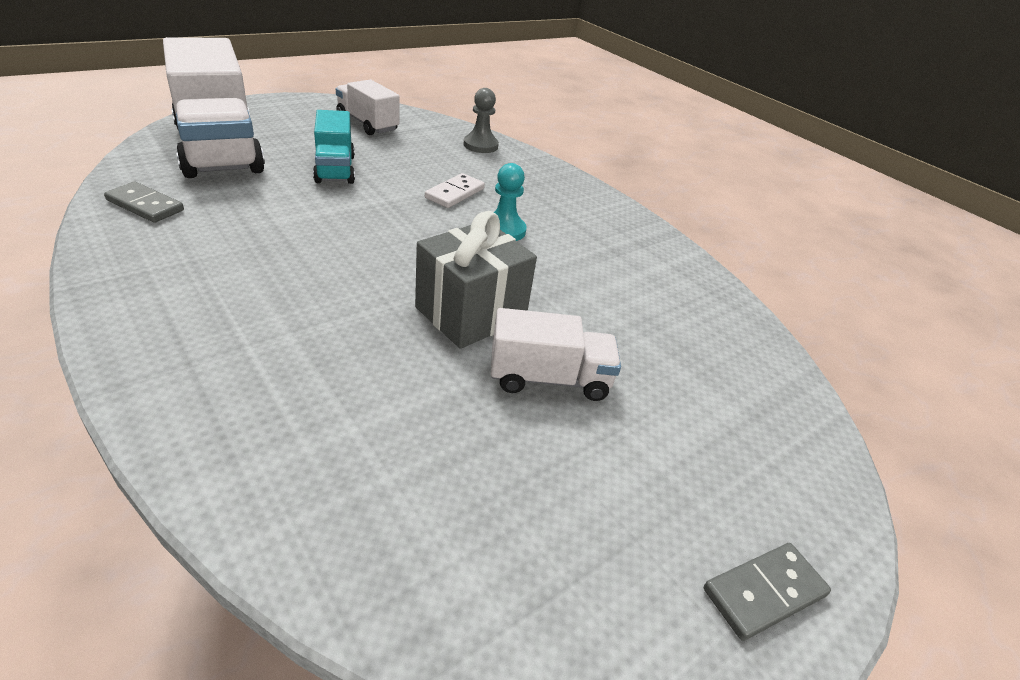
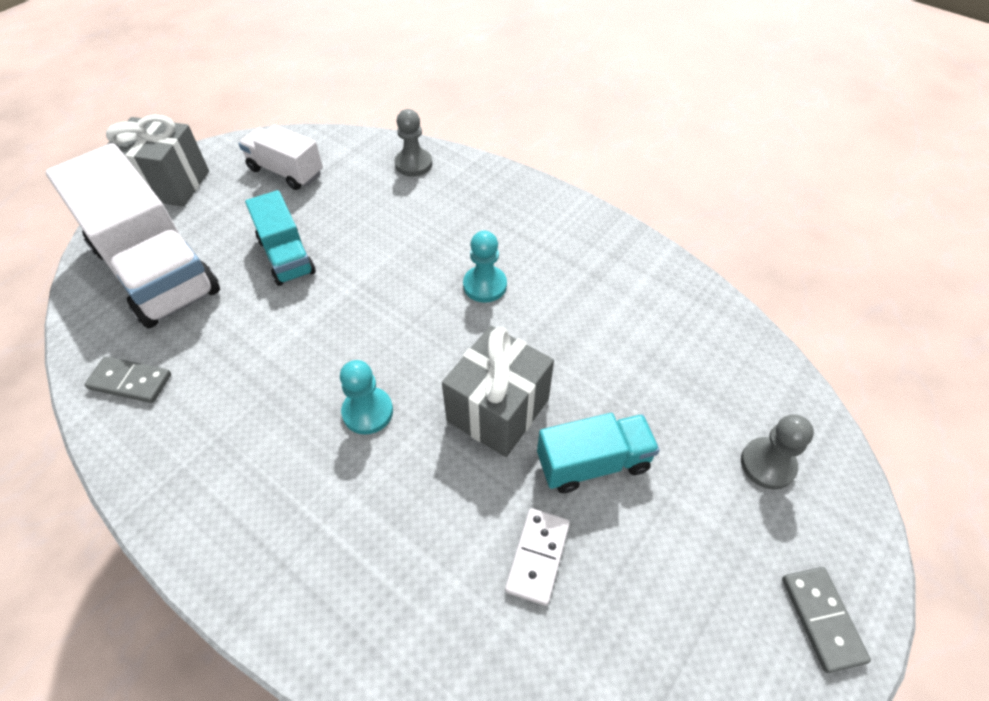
camera: 10 degrees left, 15 degrees up
white domino [425,173,485,208] -> white domino moved to [505,508,570,606]
white truck [491,308,621,401] -> turquoise truck [537,413,660,493]
grey domino [704,543,831,641] -> grey domino turned 60 degrees counterclockwise [782,567,871,673]
none -> grey gift [106,114,209,207]
none -> turquoise pawn [340,360,393,435]
none -> grey pawn [741,414,814,490]

